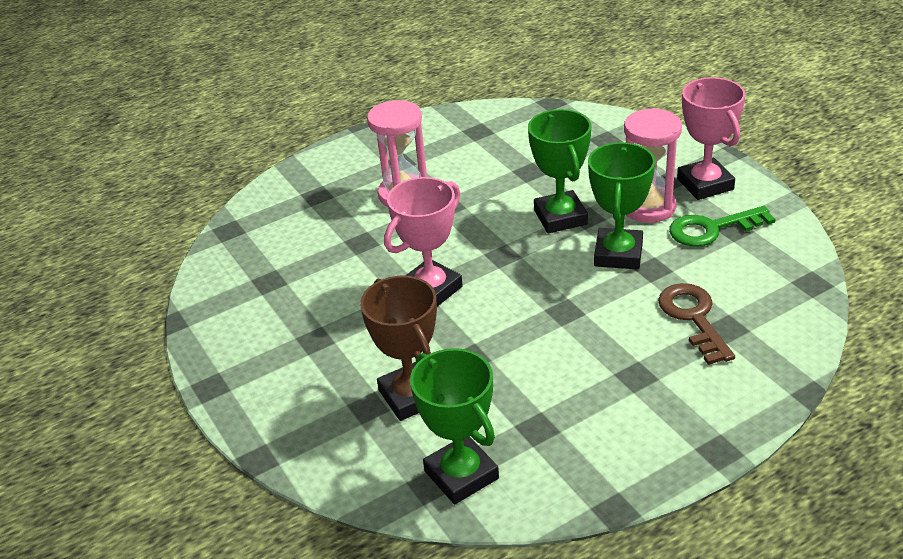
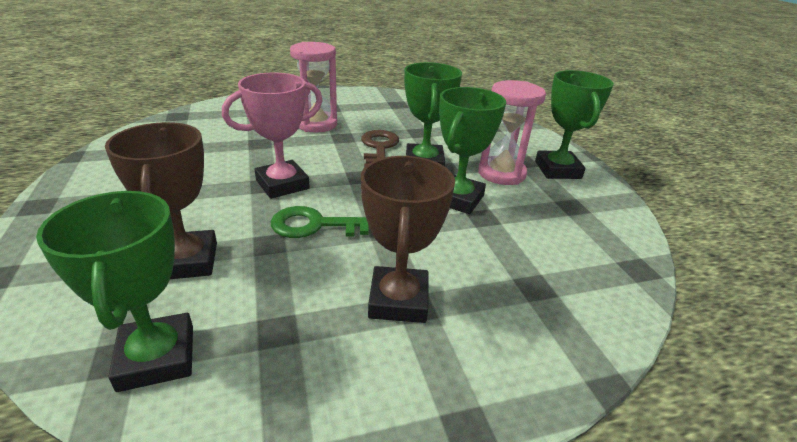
camera: 10 degrees right, 5 degrees down
brown key [658,283,735,365] -> brown key moved to [361,130,399,168]
green key [669,206,776,247] -> green key moved to [271,206,369,238]
pink trophy [677,77,745,200] -> green trophy [535,70,614,179]
none -> brown trophy [361,156,455,323]

